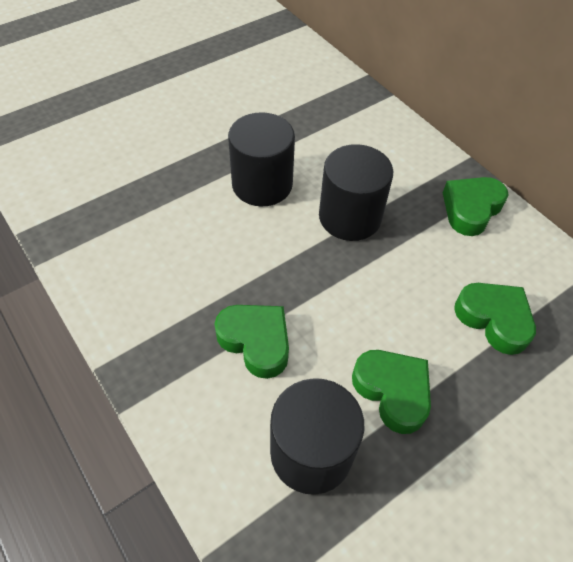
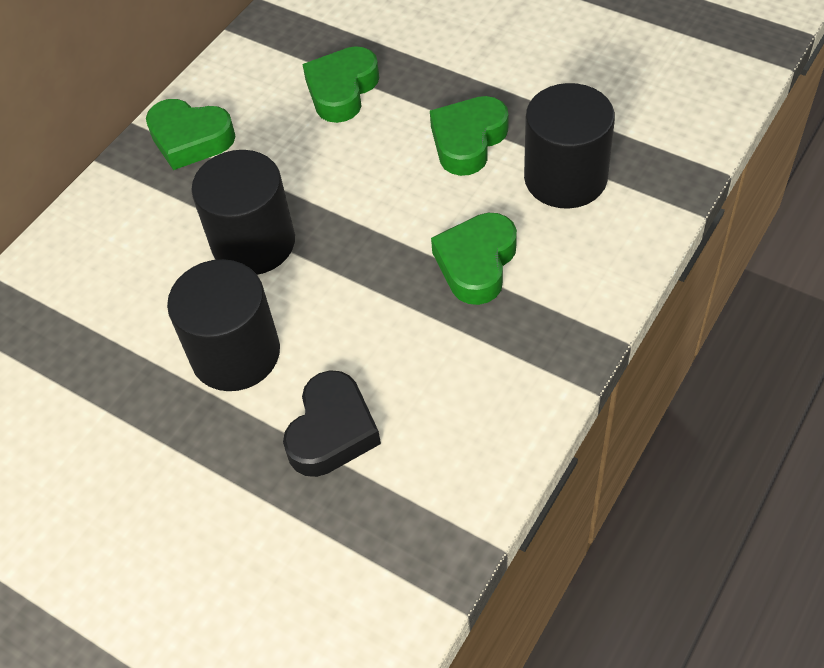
camera: 105 degrees left, 0 degrees up
none -> black heart [283,370,381,477]

